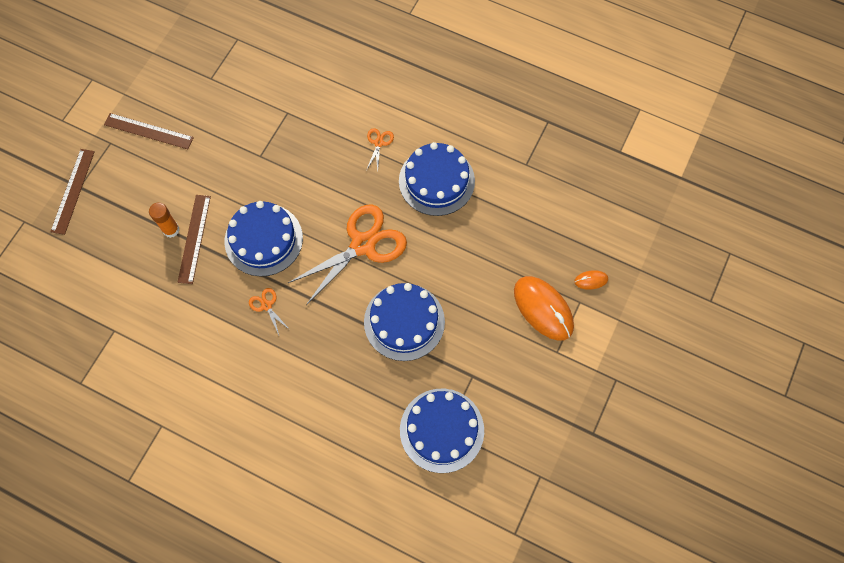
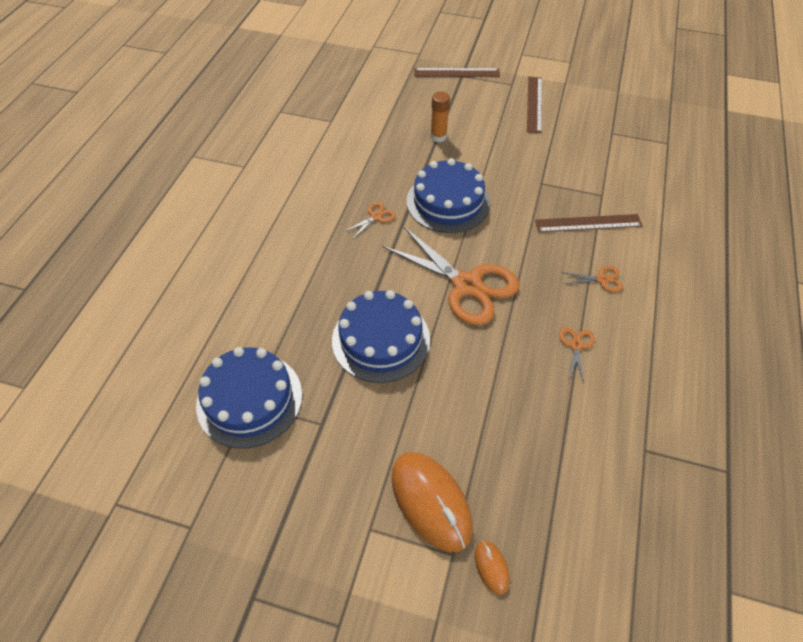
camera: 80 degrees right, 15 degrees down
brown ruler [177,195,211,284] -> brown ruler moved to [535,214,642,232]
blue cake [399,142,475,216] -> orange scissors [559,327,595,383]
orange mouse [514,276,574,340] -> orange mouse turned 75 degrees counterclockwise [392,452,473,552]

